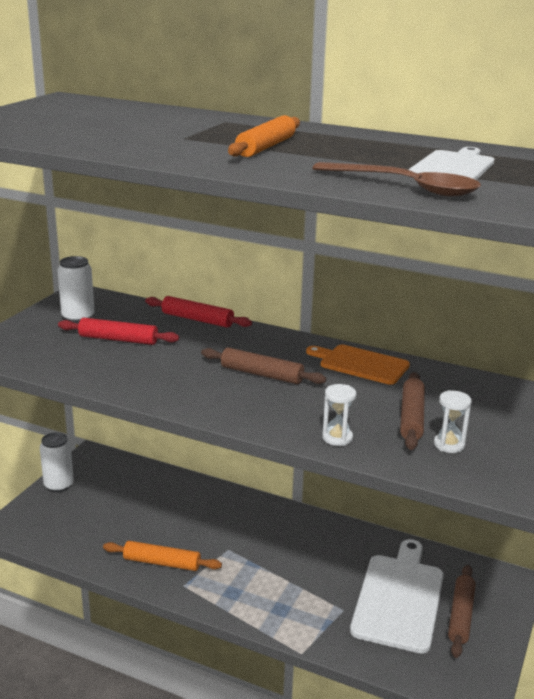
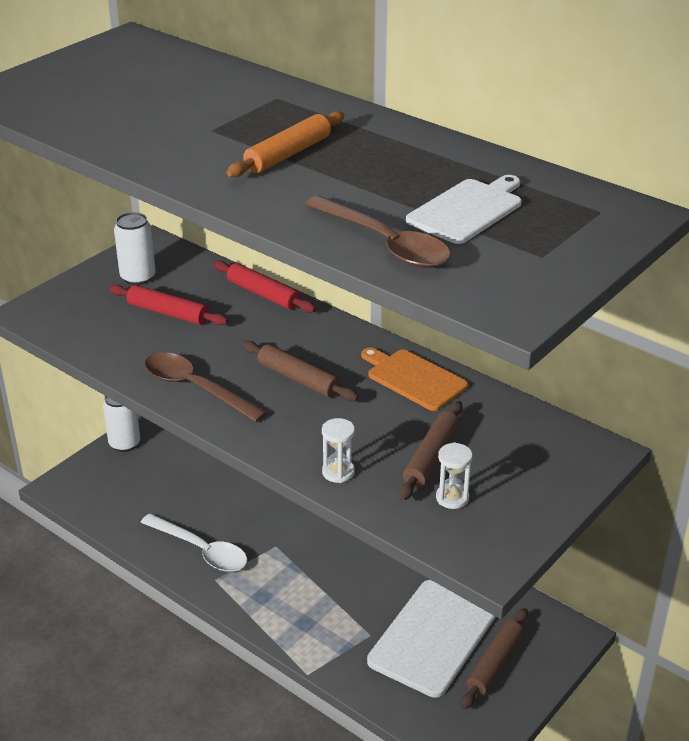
camera: 15 degrees right, 10 degrees up
orange rolling pin [103,541,222,571] -> white spoon [140,514,247,572]
none -> brown spoon [145,353,267,422]

